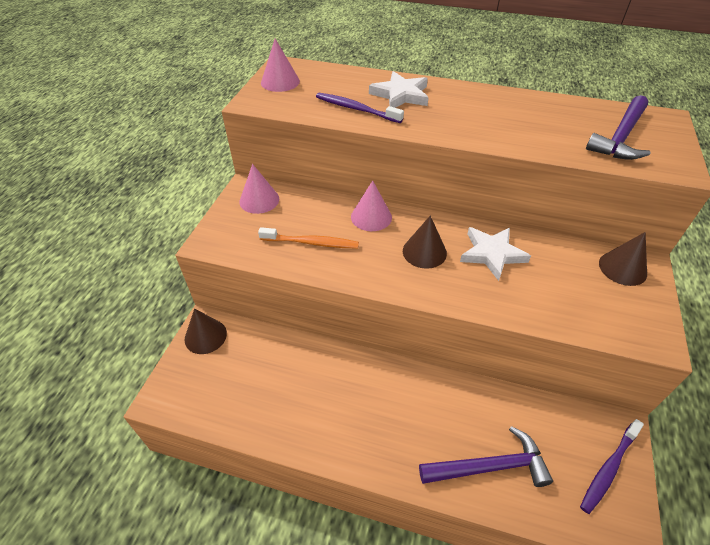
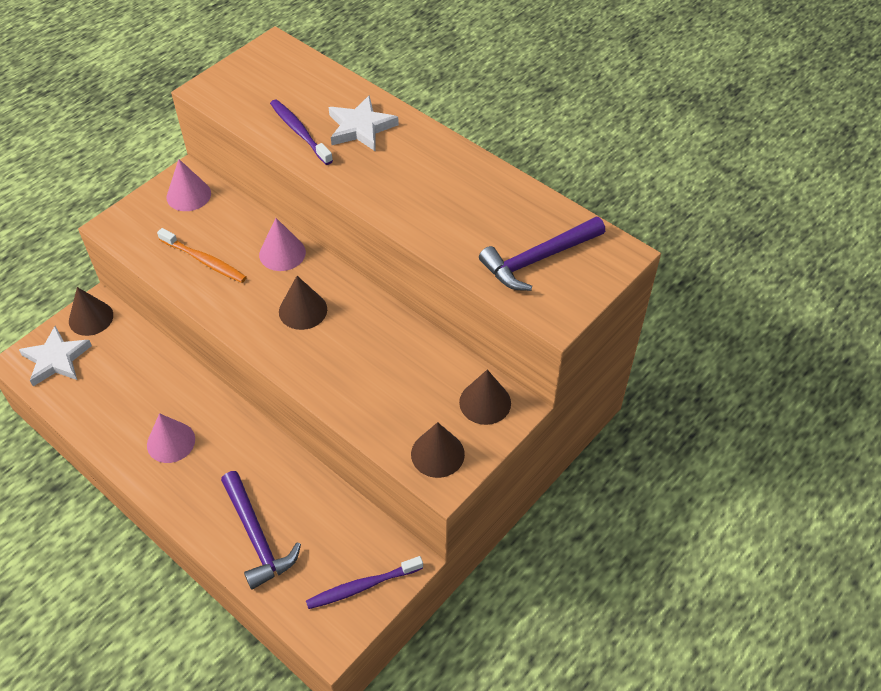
camera: 25 degrees right, 5 degrees up
pink cone [261,39,300,92] -> pink cone moved to [147,413,195,463]
purple hammer [419,426,553,487] -> purple hammer turned 45 degrees clockwise [221,471,301,590]
white star [460,227,531,281] -> white star moved to [19,326,92,386]
none -> brown cone [411,422,465,478]

